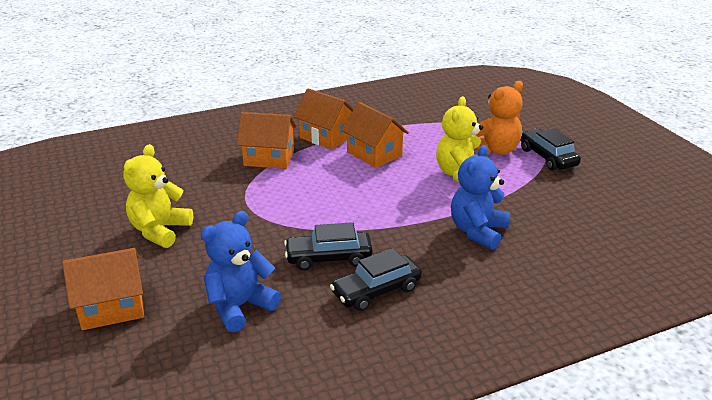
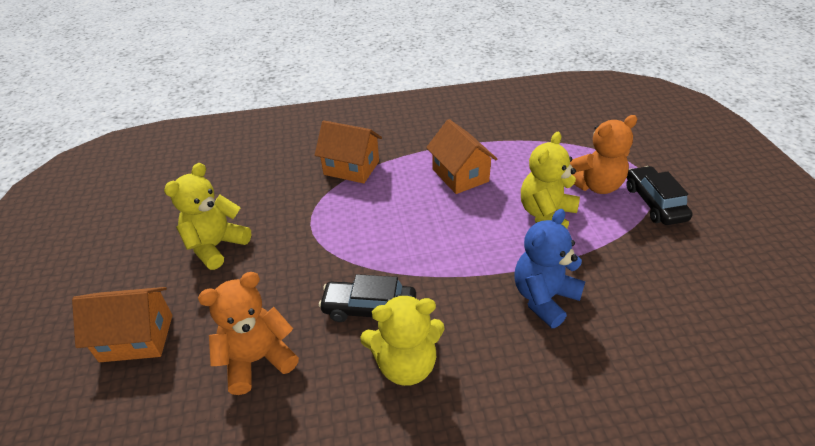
camera: 15 degrees right, 10 degrees up
blue teddy bear [201,211,281,332] -> orange teddy bear [198,272,299,395]
orange house [294,88,354,150] -> none
black car [330,248,422,311] -> yellow teddy bear [360,294,445,386]

